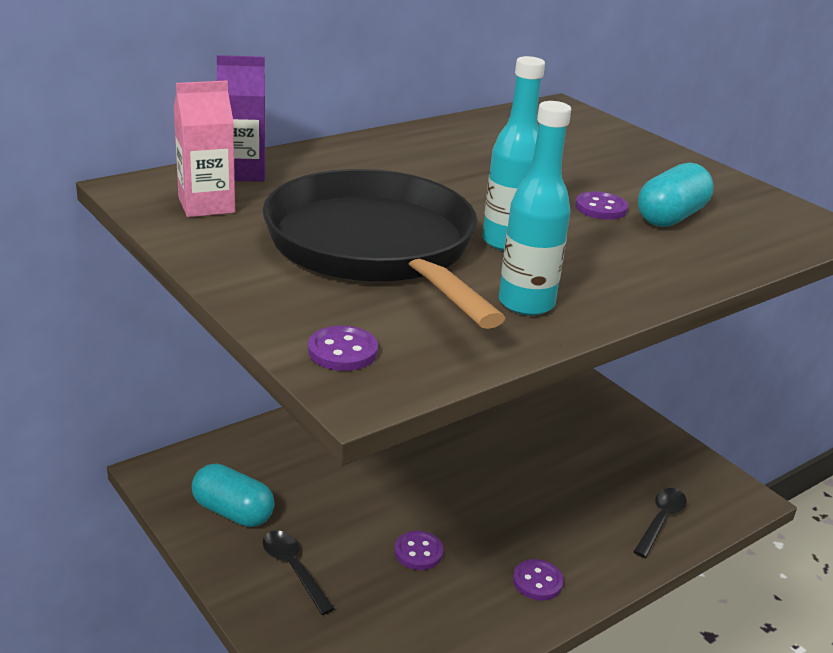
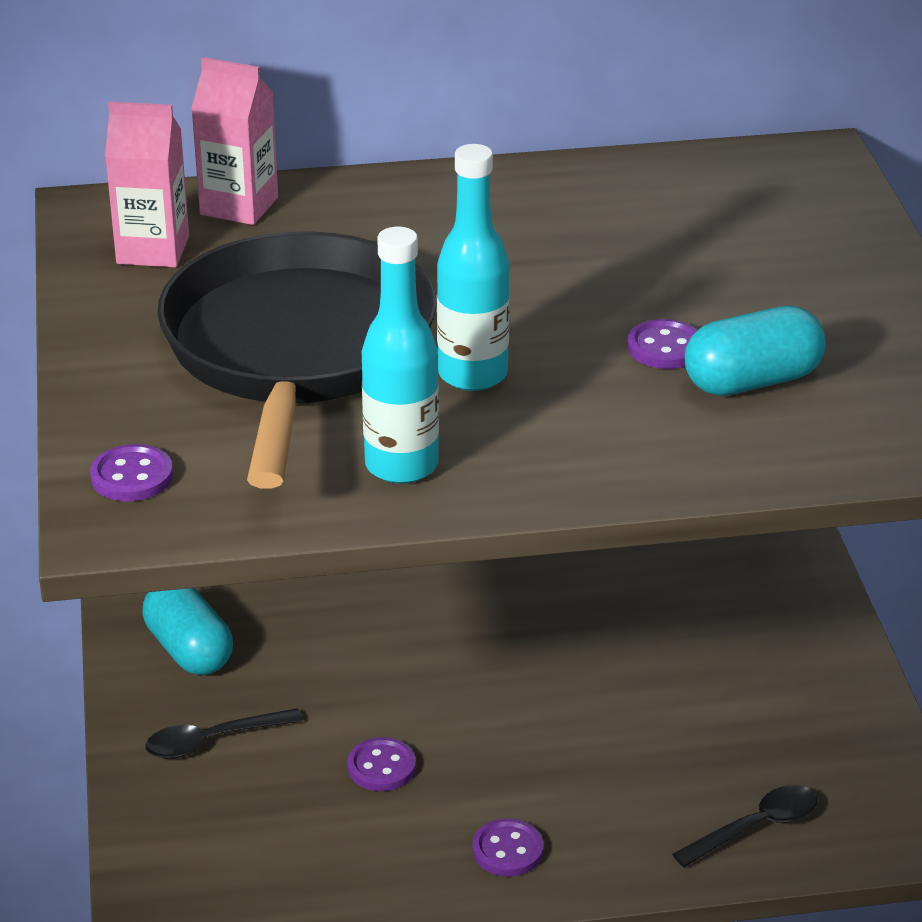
camera: 30 degrees right, 5 degrees up
purple carton [217,55,266,182] -> pink carton [191,57,278,225]
black spoon [263,530,335,615] -> black spoon turned 105 degrees counterclockwise [145,708,303,759]

